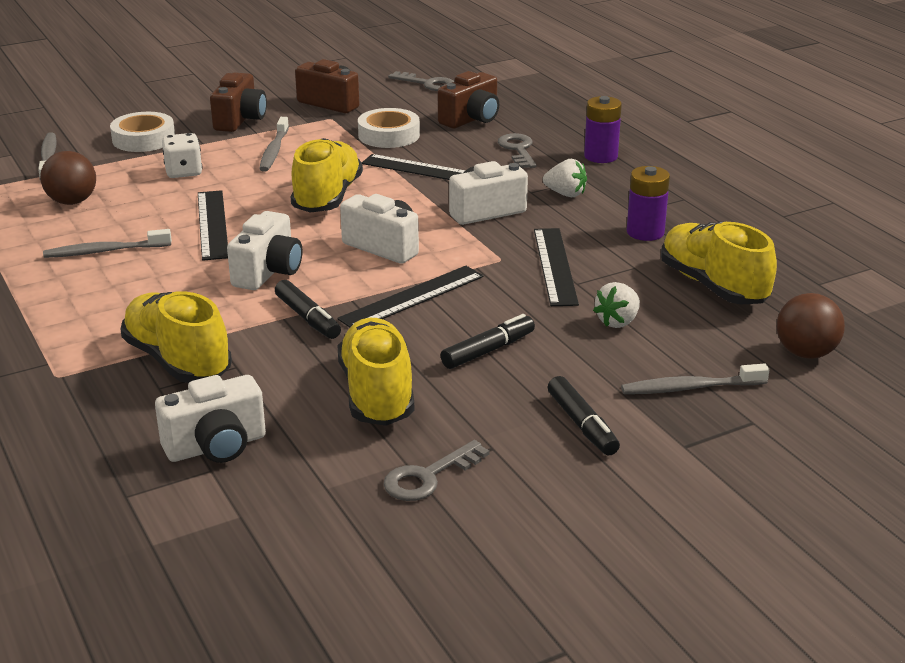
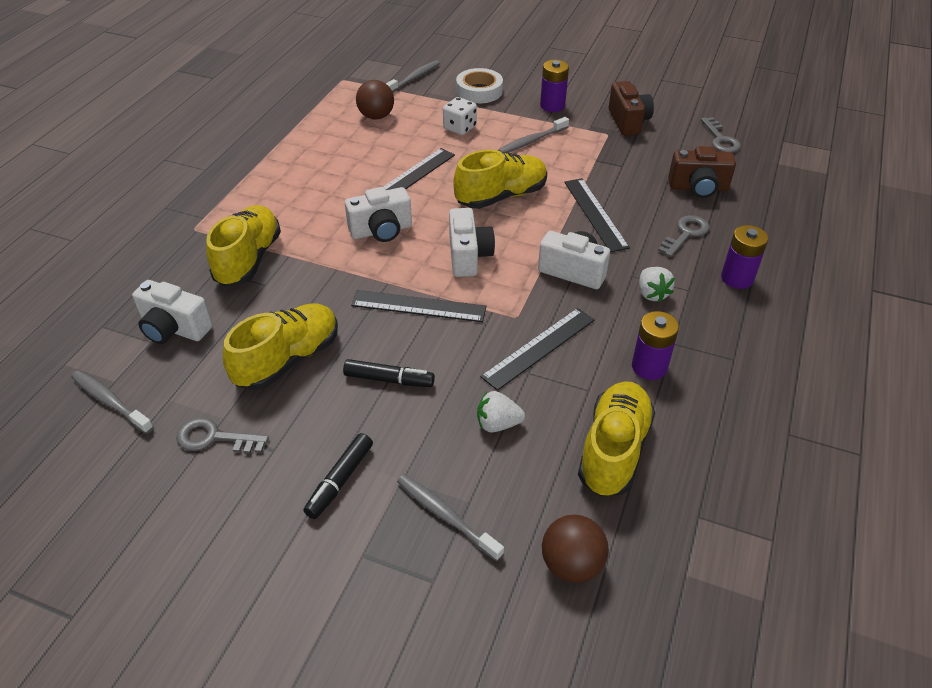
camera: 50 degrees right, 15 degrees up
grey toothbrush [43,229,172,258] -> grey toothbrush moved to [71,370,154,434]
brown camera [210,72,267,132] -> purple battery [540,60,569,112]
black marker [275,280,341,339] -> none
white tape [358,108,420,148] -> none

